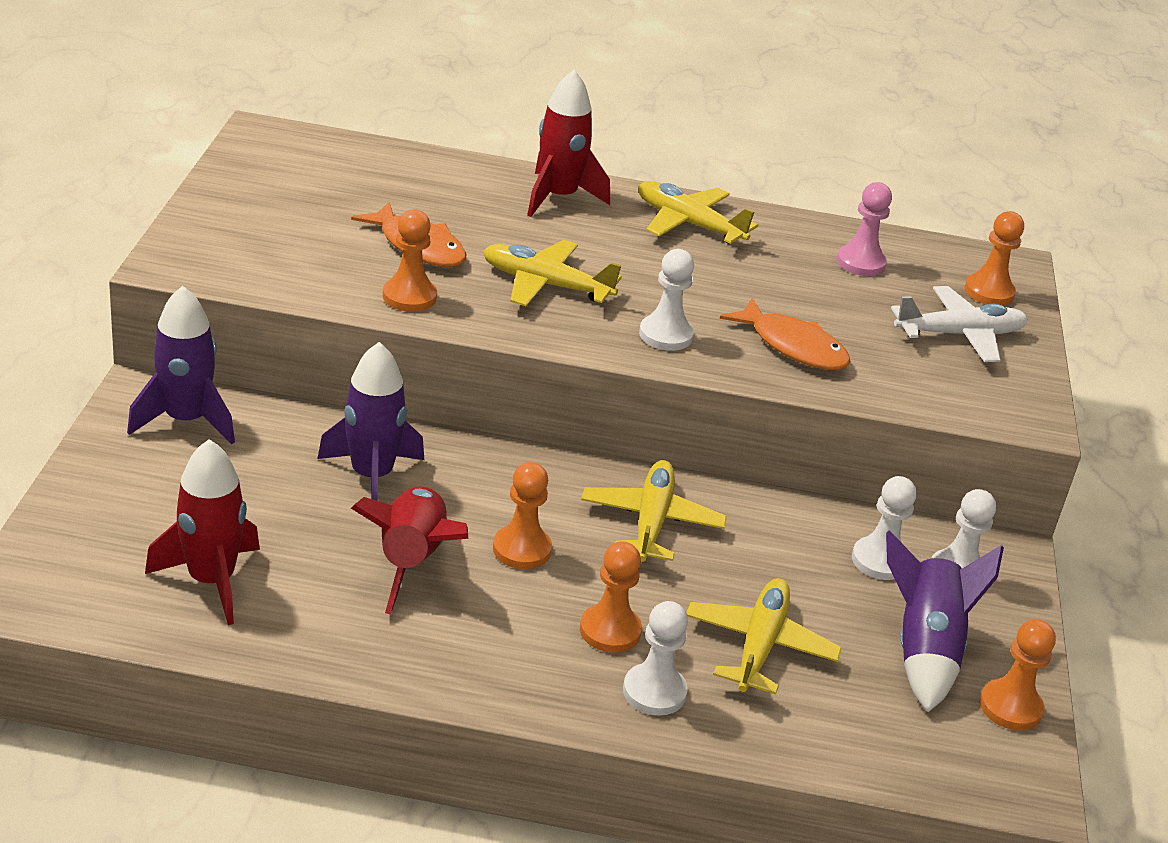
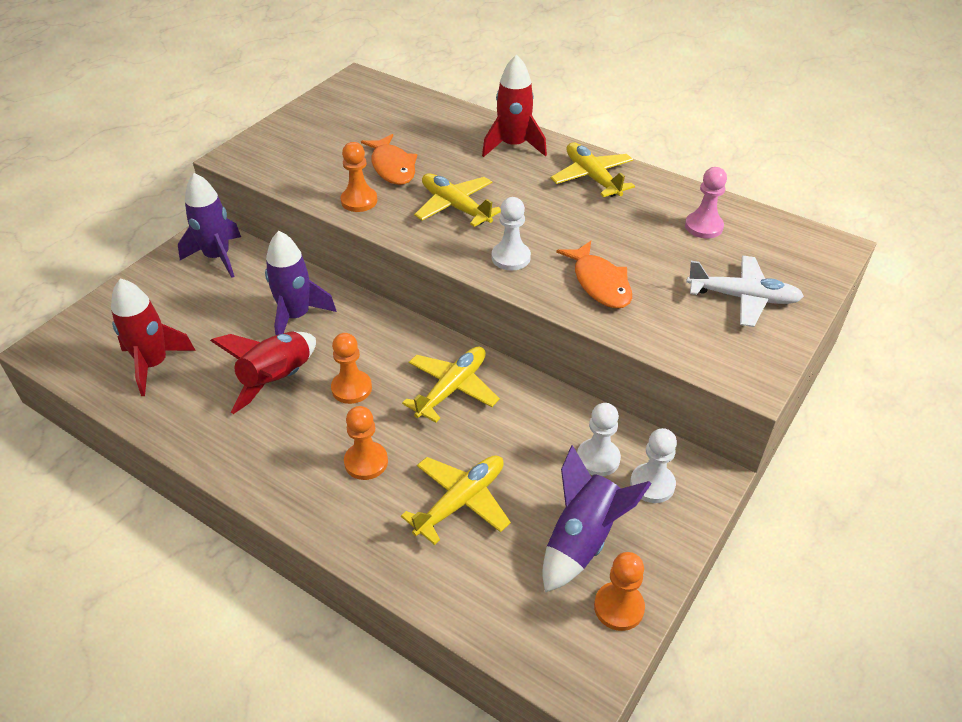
camera: 30 degrees right, 10 degrees up
white pawn [623,601,688,716] -> none
orange pawn [965,211,1024,306] -> none

